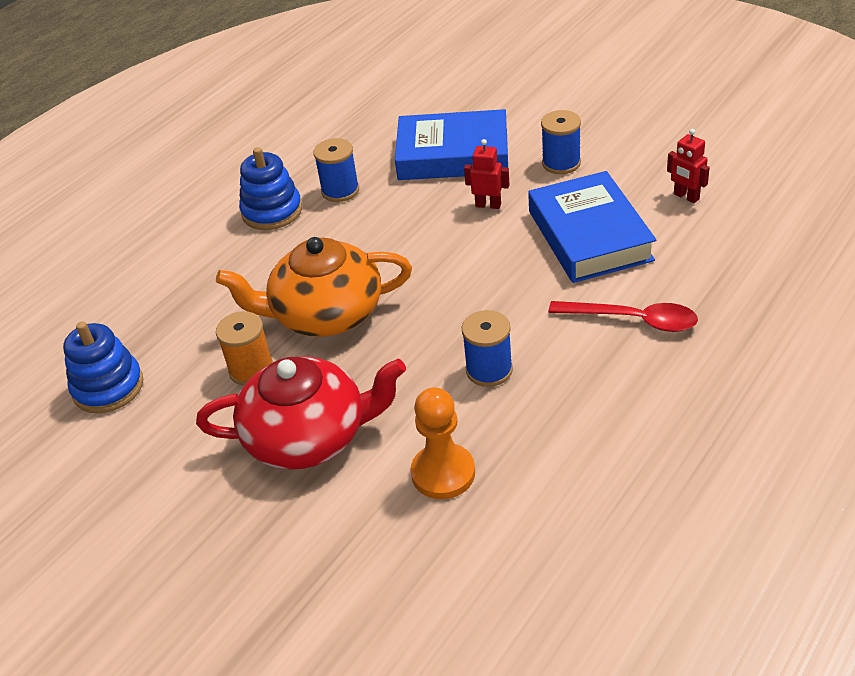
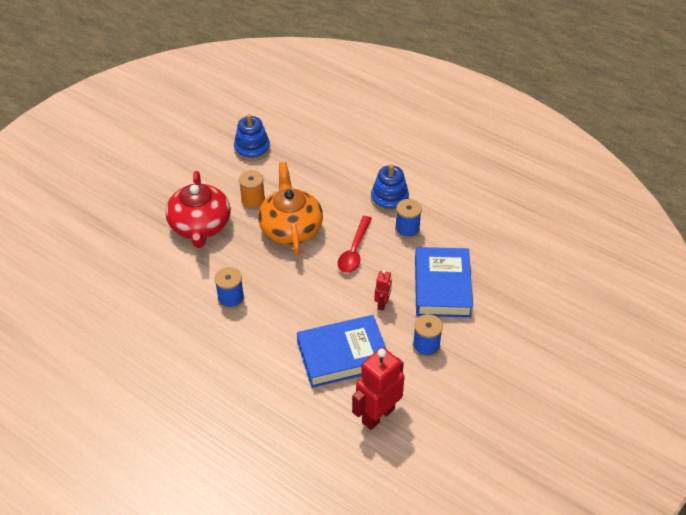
camera: 85 degrees right, 5 degrees up
orange pawn [410,387,475,499] -> none
red spoon [548,301,698,332] -> red spoon moved to [338,216,372,273]
red robot [667,129,710,203] -> red robot [352,347,405,430], size x1.96

